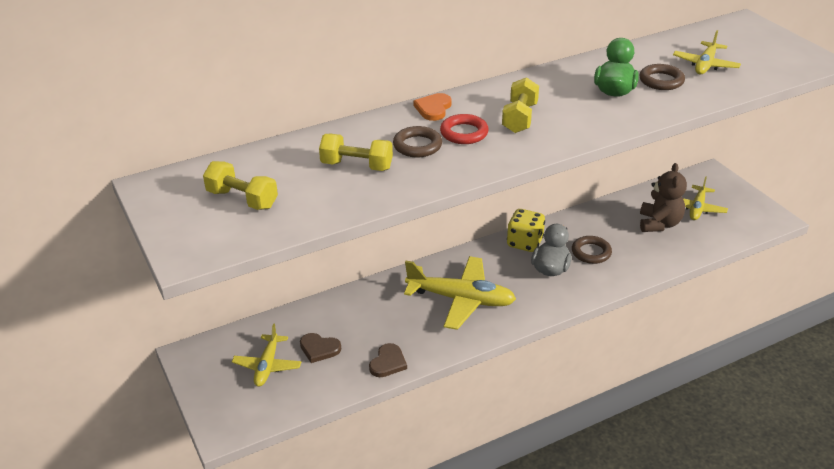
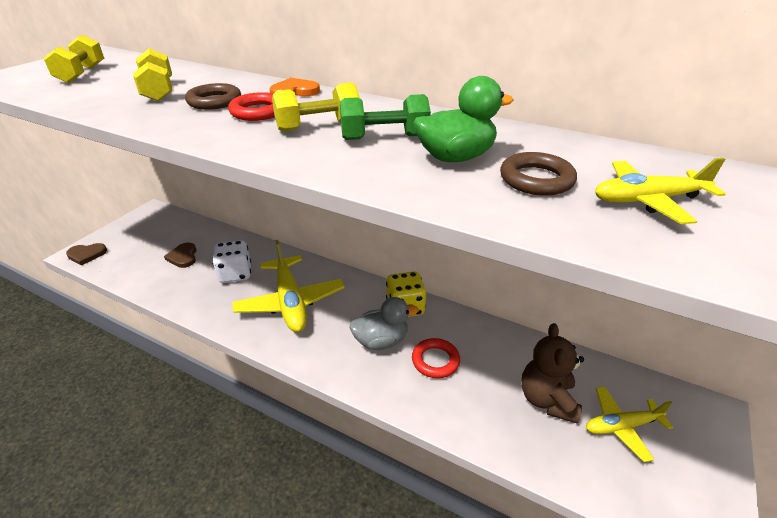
camera: 55 degrees right, 0 degrees up
yellow plane [232,323,301,386] -> none
brown heart [369,343,407,377] -> brown heart moved to [66,243,107,265]
brown ring [572,236,612,264] -> red ring [412,338,460,378]
brown teddy bear [640,163,687,232] -> brown teddy bear turned 120 degrees clockwise [521,323,584,424]
none -> white dice [212,240,251,283]
none -> green dumbbell [340,94,431,140]

